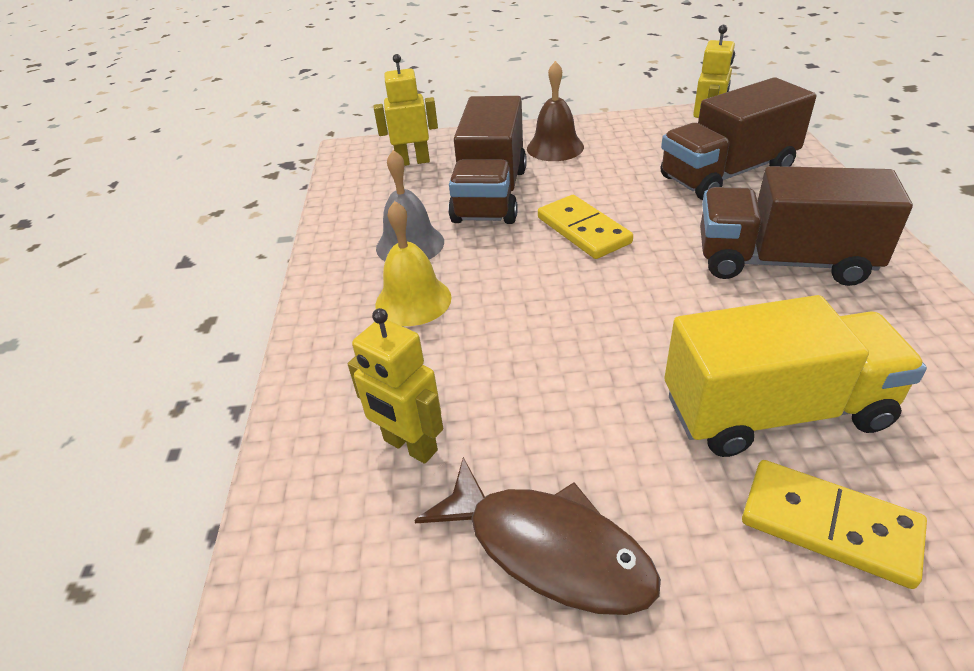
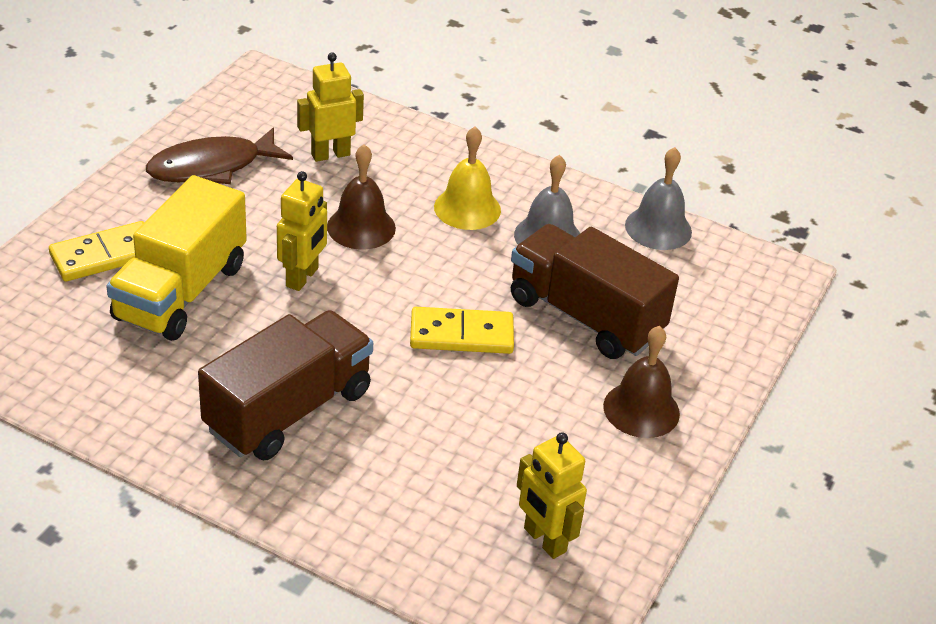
camera: 115 degrees right, 0 degrees up
yellow robot [374,54,438,166] -> yellow robot moved to [277,171,327,291]
brown truck [661,77,816,200] -> none
none -> brown bell [327,144,396,250]
none -> grey bell [625,147,692,250]

